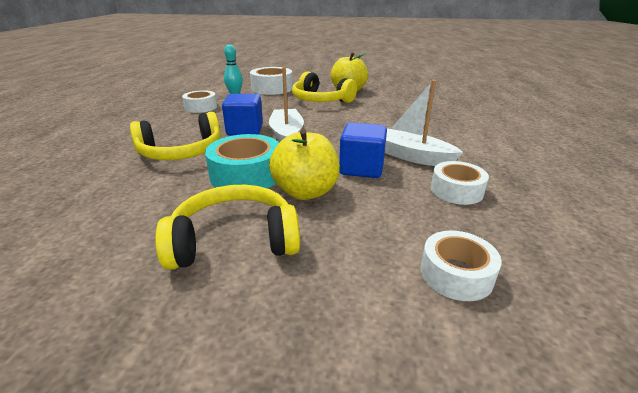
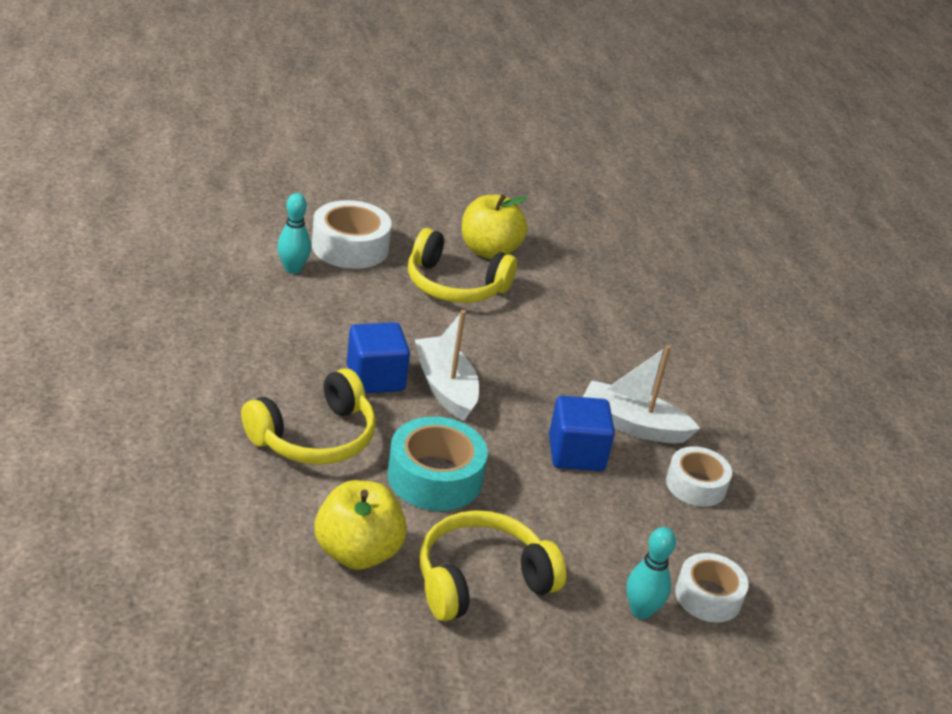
camera: 20 degrees left, 5 degrees up
white tape [182,90,217,113] -> none
yellow apple [269,129,340,200] -> yellow apple moved to [315,480,407,570]
none -> turquoise bowling pin [626,527,676,619]

